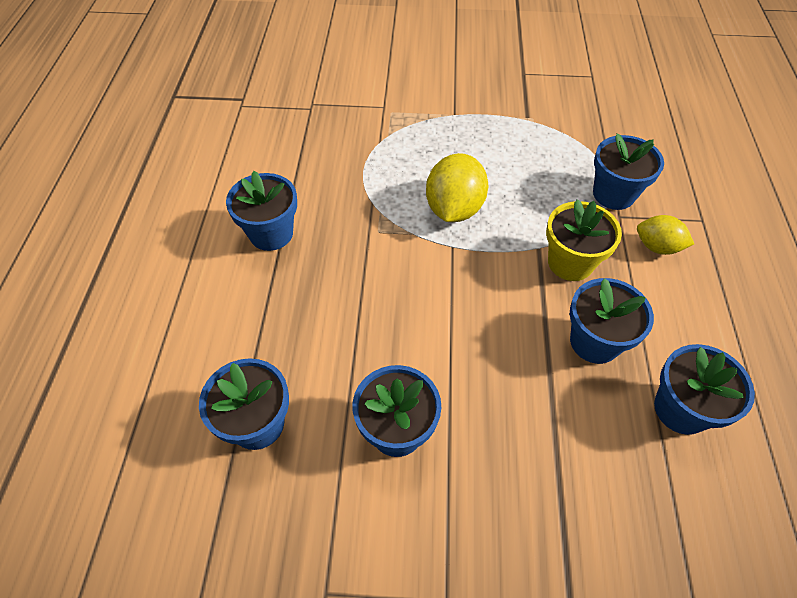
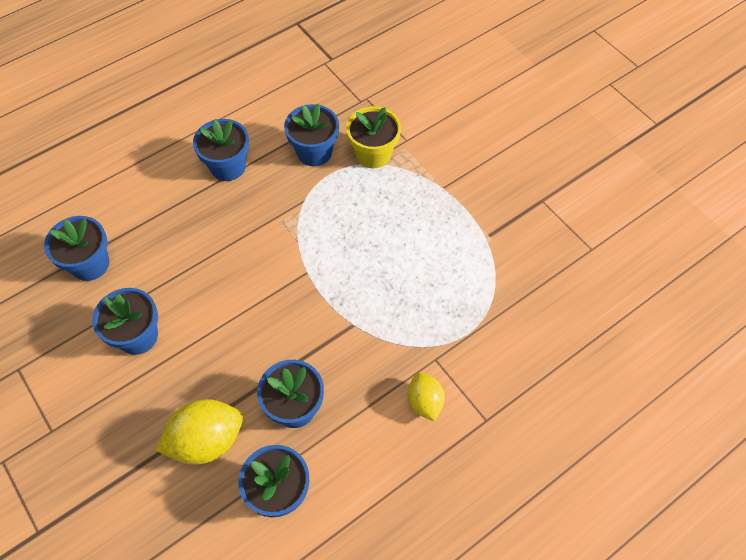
camera: 50 degrees right, 5 degrees up
yellow lemon [426,153,488,222] -> yellow lemon moved to [155,399,243,464]
yellow flower pot [546,199,622,281] -> yellow flower pot moved to [346,106,401,168]
blue flower pot [593,133,664,210] -> blue flower pot moved to [284,104,339,166]

